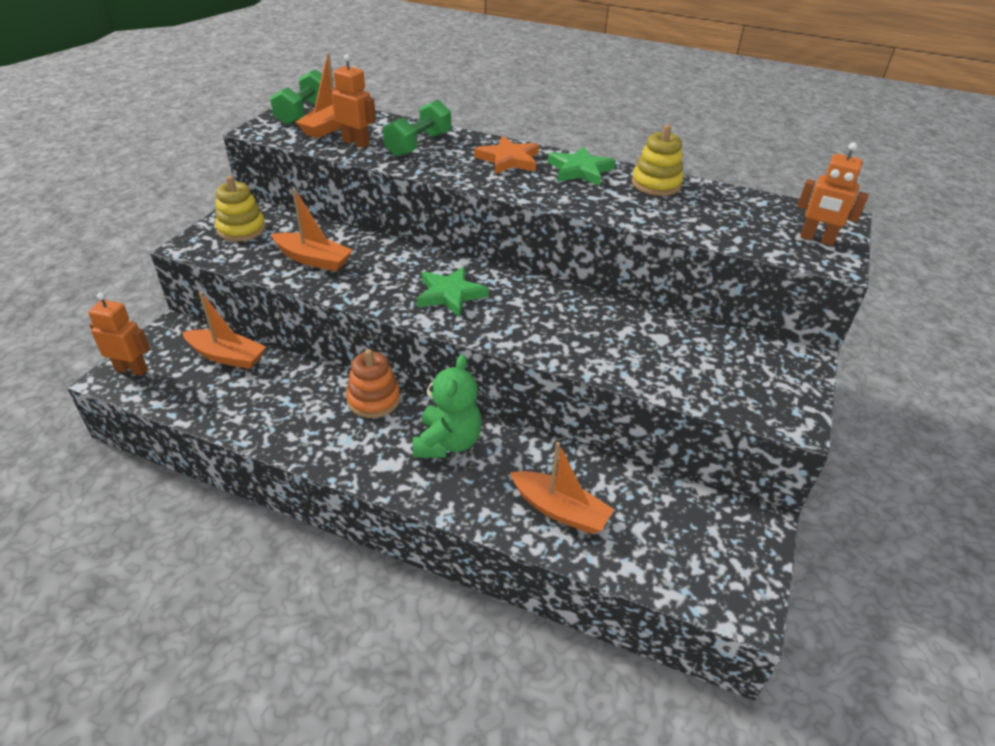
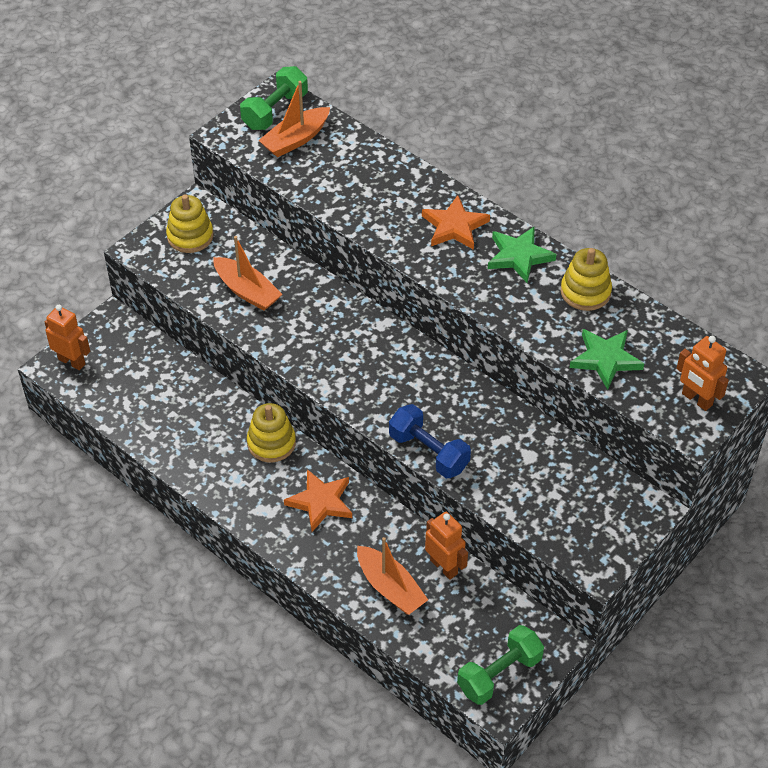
camera: 20 degrees right, 10 degrees up
orange boat [182,292,266,369] -> none
orange robot [331,54,376,148] -> orange robot moved to [425,512,468,580]
orange stacking toy [346,349,400,418] -> yellow stacking toy [247,403,296,462]
green dumbbell [383,100,451,157] -> green dumbbell moved to [457,625,544,705]
green teddy bear [413,354,482,458] -> orange star [284,469,352,532]
green star [417,267,489,317] -> green star moved to [570,329,644,390]
none -> blue dumbbell [389,404,471,478]

